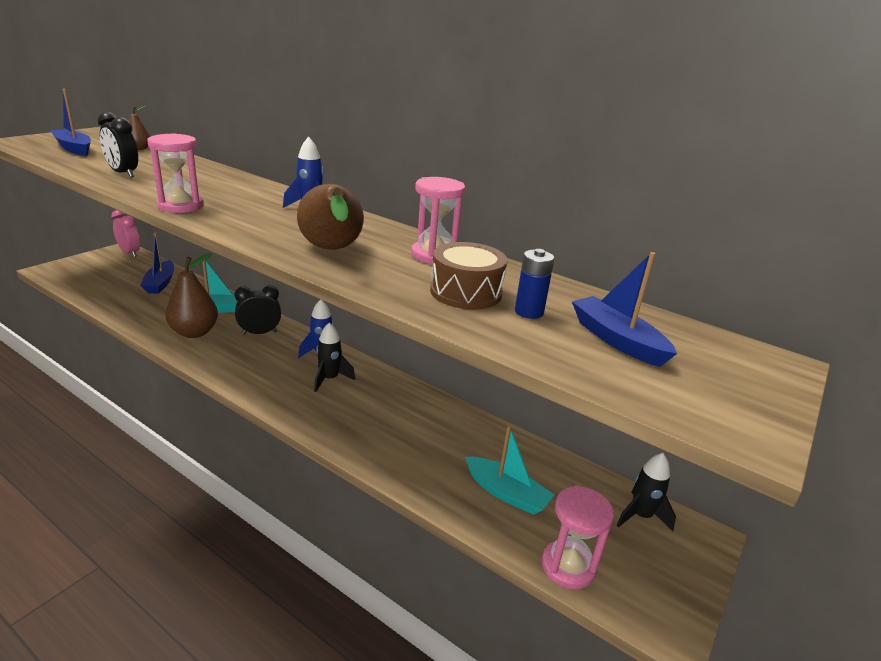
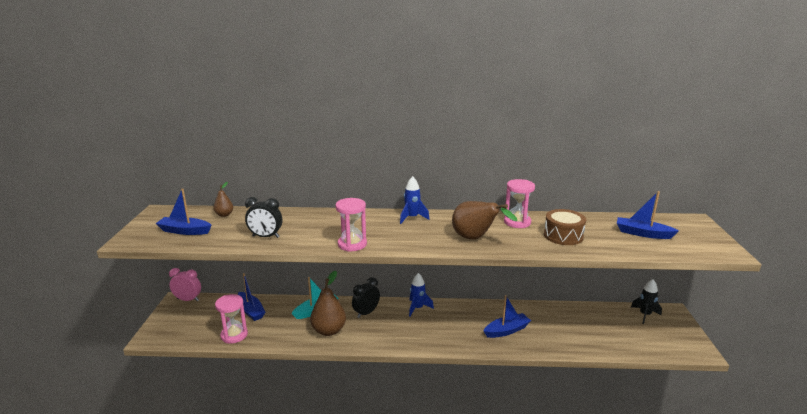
camera: 30 degrees left, 5 degrees down
black rocket [314,322,355,392] -> none
turquoise boat [465,425,555,515] -> none
blue battery [515,249,554,319] -> none
pink hourglass [541,486,614,590] -> pink hourglass moved to [215,294,248,343]
none -> blue boat [484,295,531,338]

